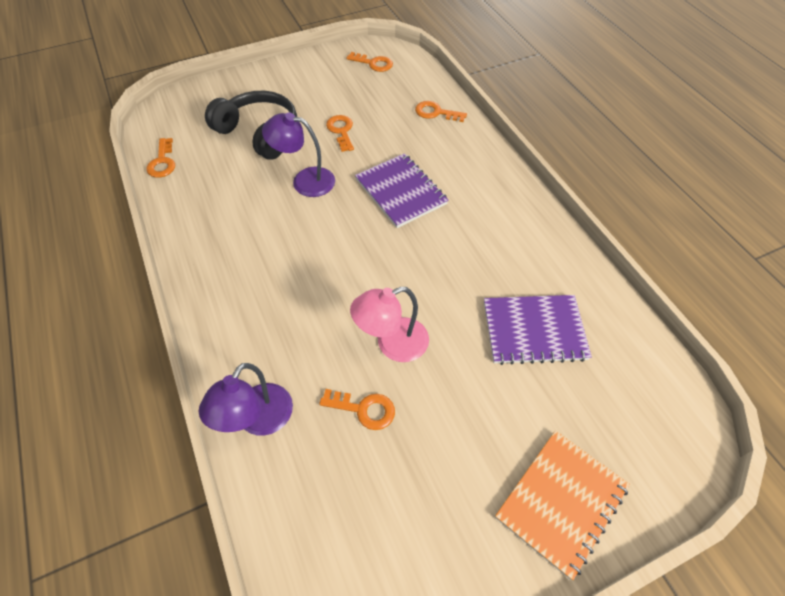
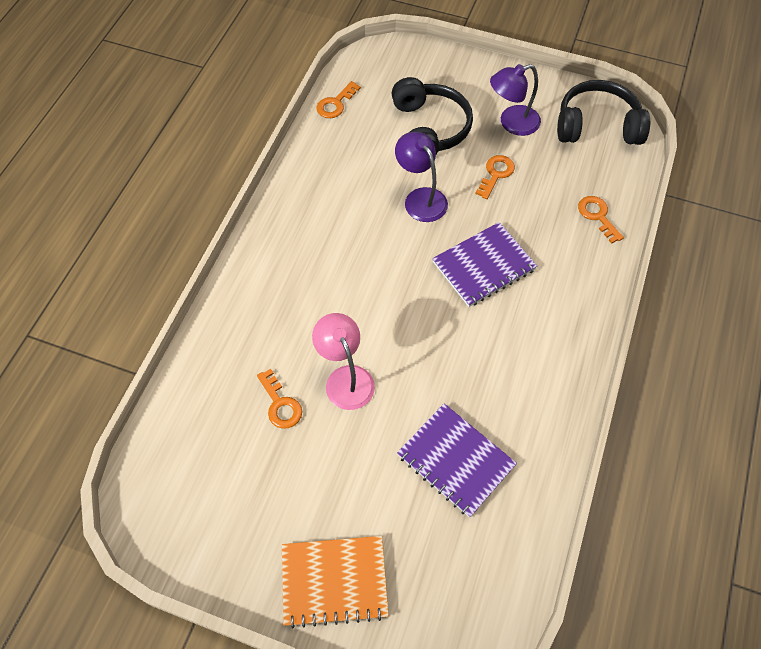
camera: 45 degrees right, 5 degrees up
purple lamp [198,363,293,436] -> purple lamp moved to [490,64,541,136]
orange key [347,52,393,72] -> black headphones [557,80,650,145]
pink lamp [350,287,429,362] -> pink lamp turned 45 degrees clockwise [312,313,375,410]
purple notebook [355,153,448,228] -> purple notebook turned 45 degrees clockwise [432,222,537,307]

